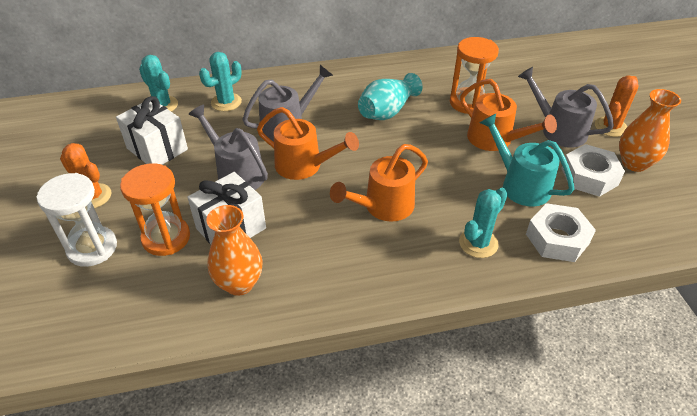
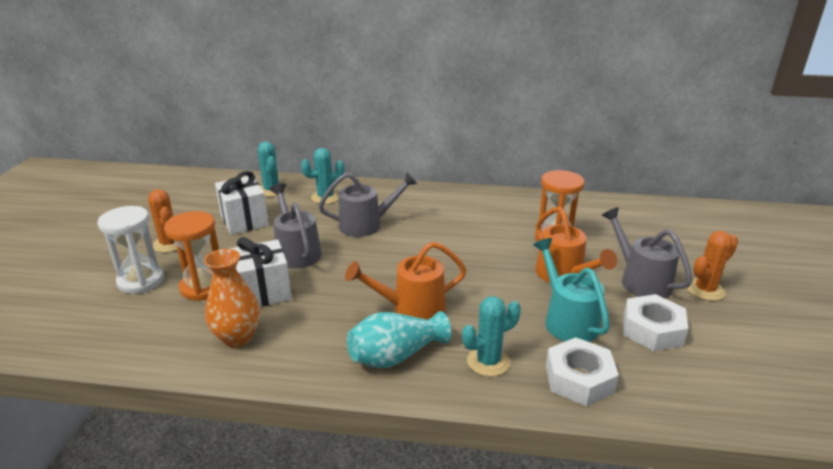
camera: 20 degrees right, 15 degrees down
orange watering can [257,107,359,180] -> none
turquoise vase [358,73,423,120] -> turquoise vase moved to [347,311,451,368]
orange vase [619,89,681,172] -> none

